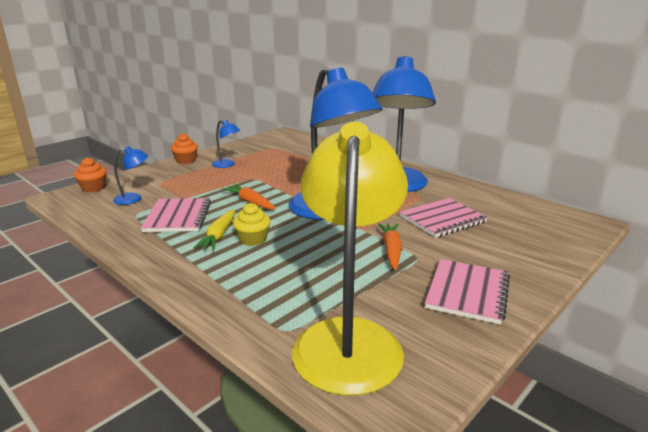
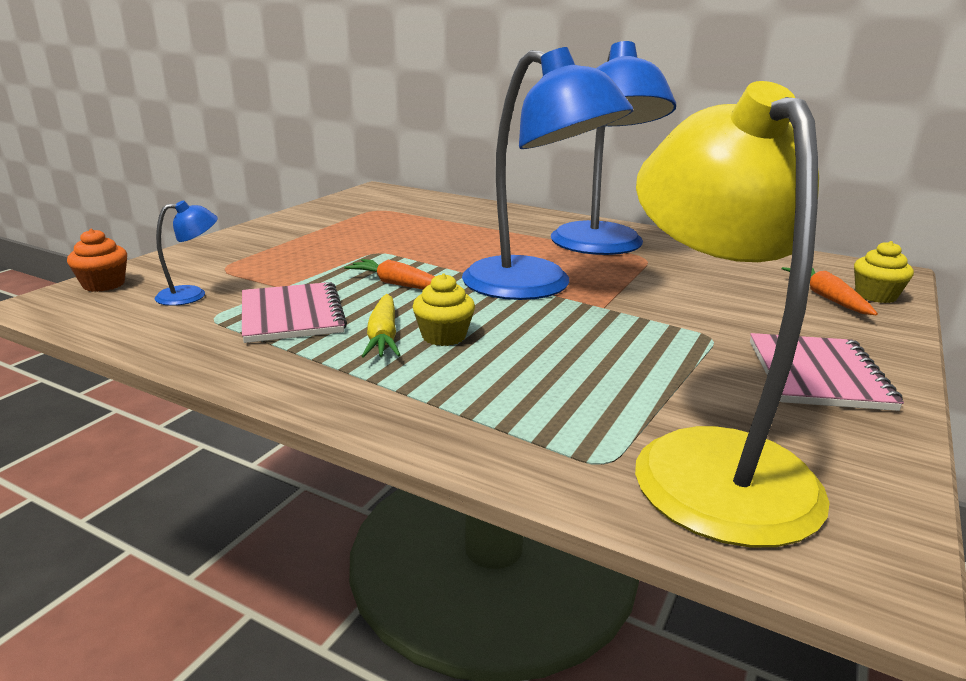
camera: 15 degrees left, 0 degrees up
orange cupcake [171,133,198,164] -> none
blue lamp [212,120,240,168] -> none
orange carrot [378,223,402,270] -> orange carrot moved to [781,267,878,315]
pink notebook [400,198,488,238] -> none
none -> yellow cupcake [854,241,914,303]

